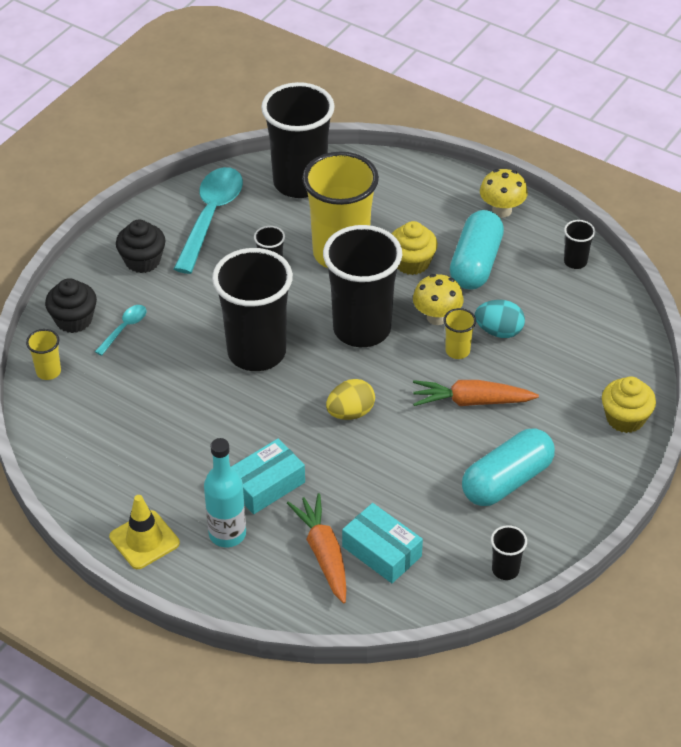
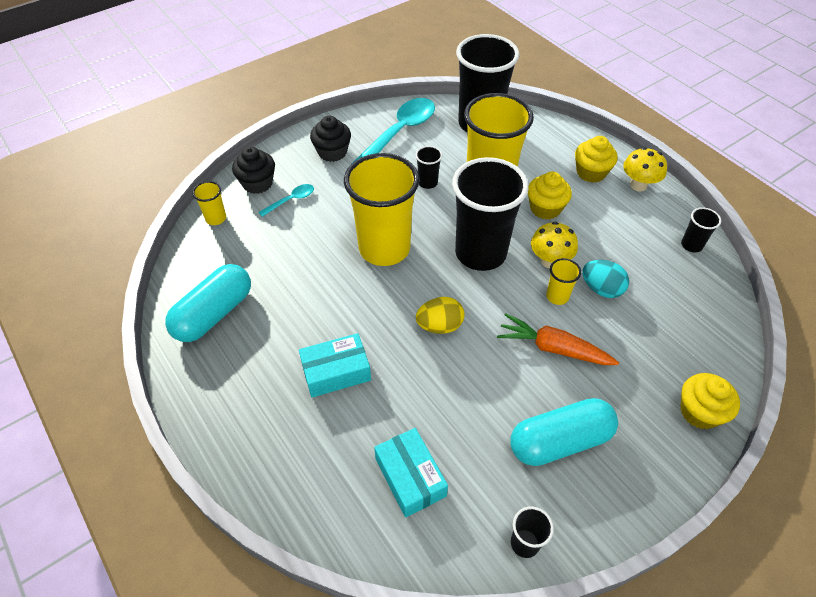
camera: 20 degrees right, 5 degrees up
yellow traffic cone [109,495,180,569] -> none
turquoise bottle [204,438,246,547] -> none
black cup [212,248,293,371] -> yellow cup [344,153,420,266]
orange carrot [287,493,346,603] -> none
turquoise capsule [450,210,504,290] -> turquoise capsule moved to [165,264,251,342]
none -> yellow cupcake [575,136,618,183]

